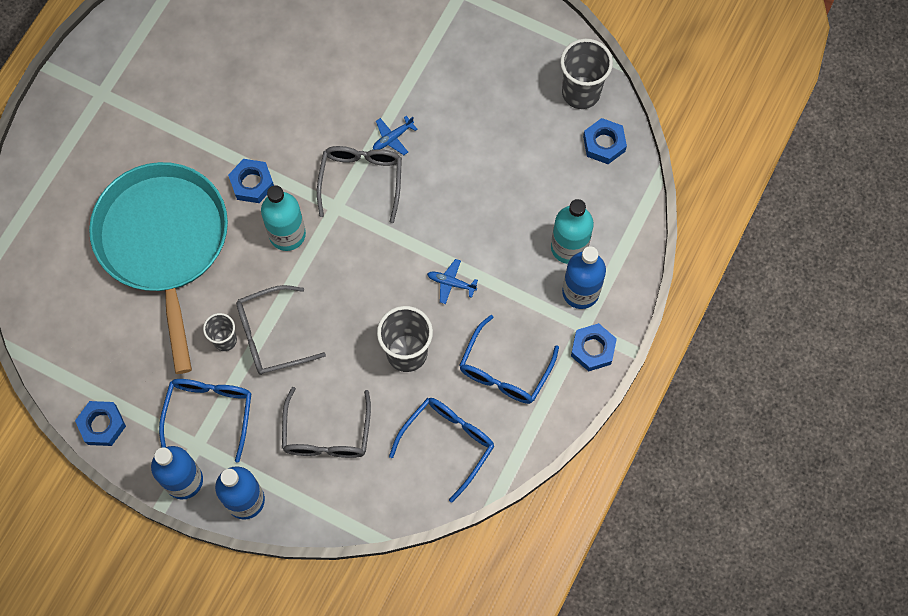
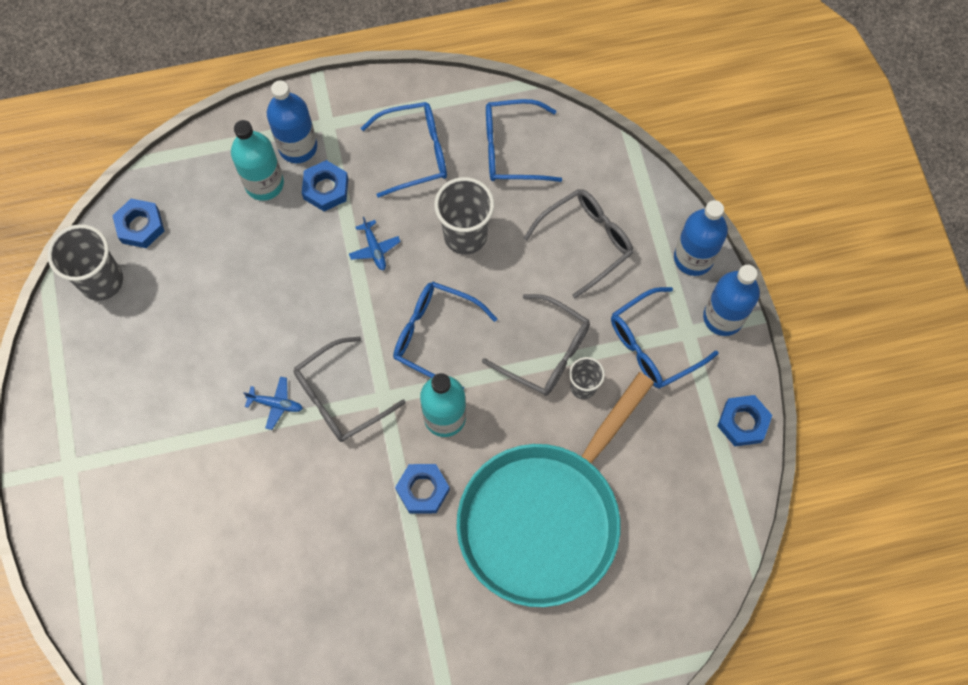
camera: 130 degrees left, 0 degrees up
blue nut [571,323,617,371] -> blue nut moved to [302,160,348,211]
none -> blue glasses [393,282,497,389]

